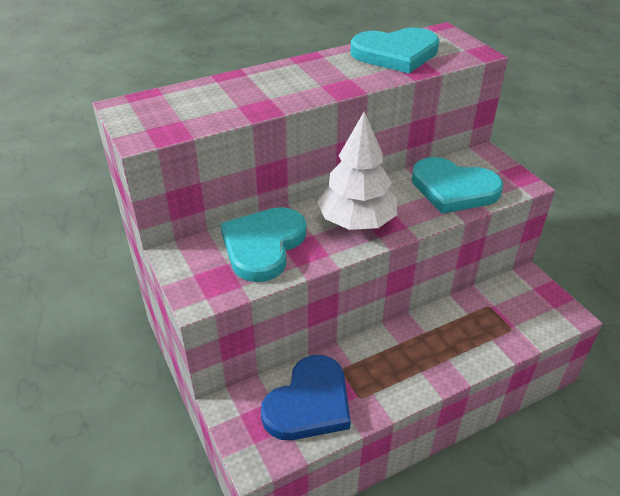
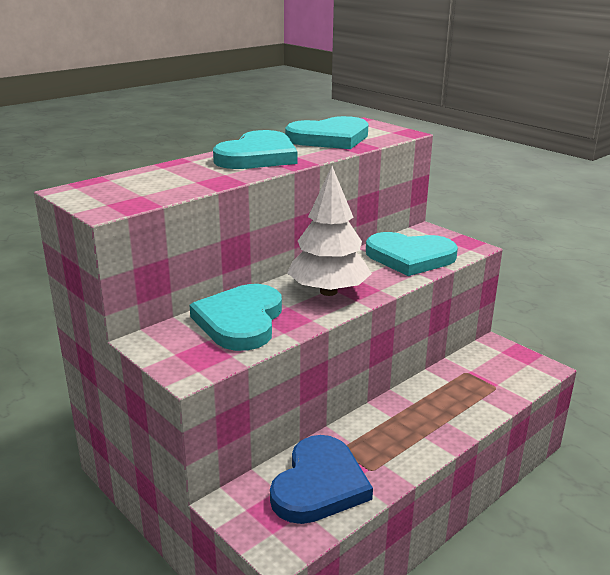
camera: 15 degrees left, 15 degrees down
none -> turquoise heart [213,130,298,169]

